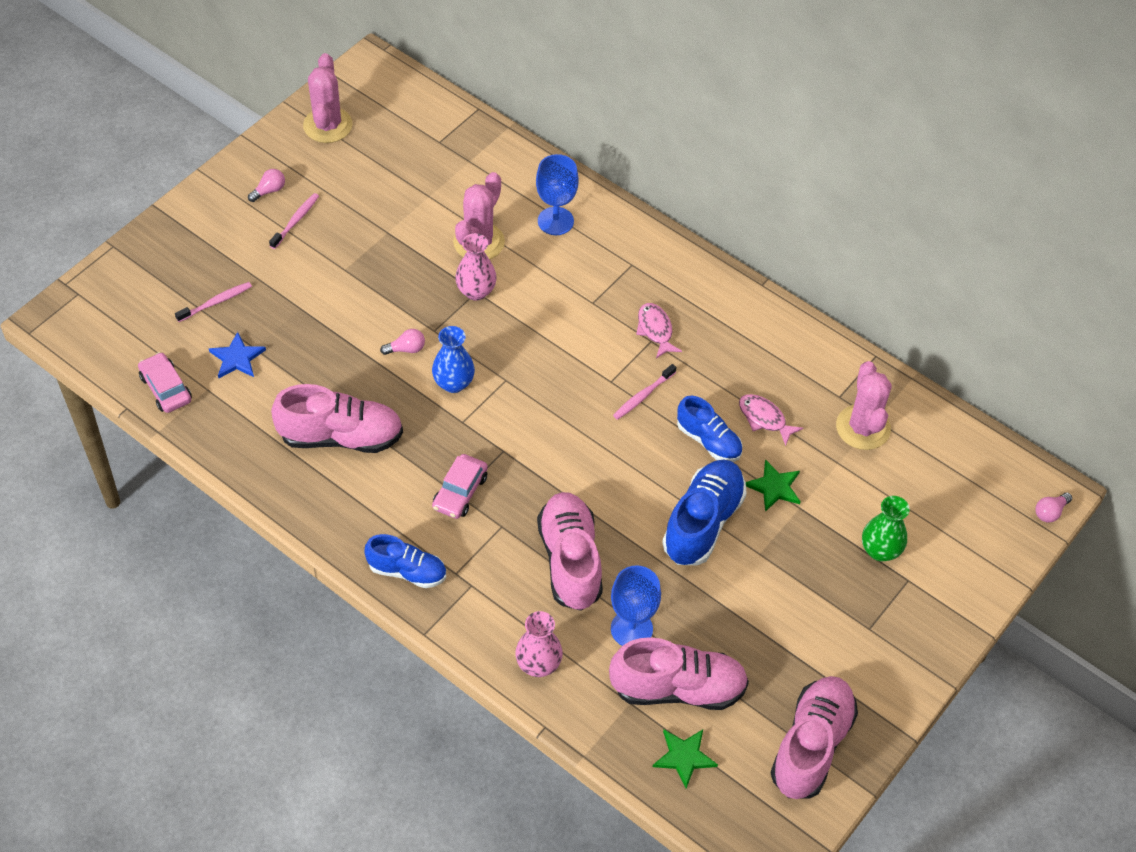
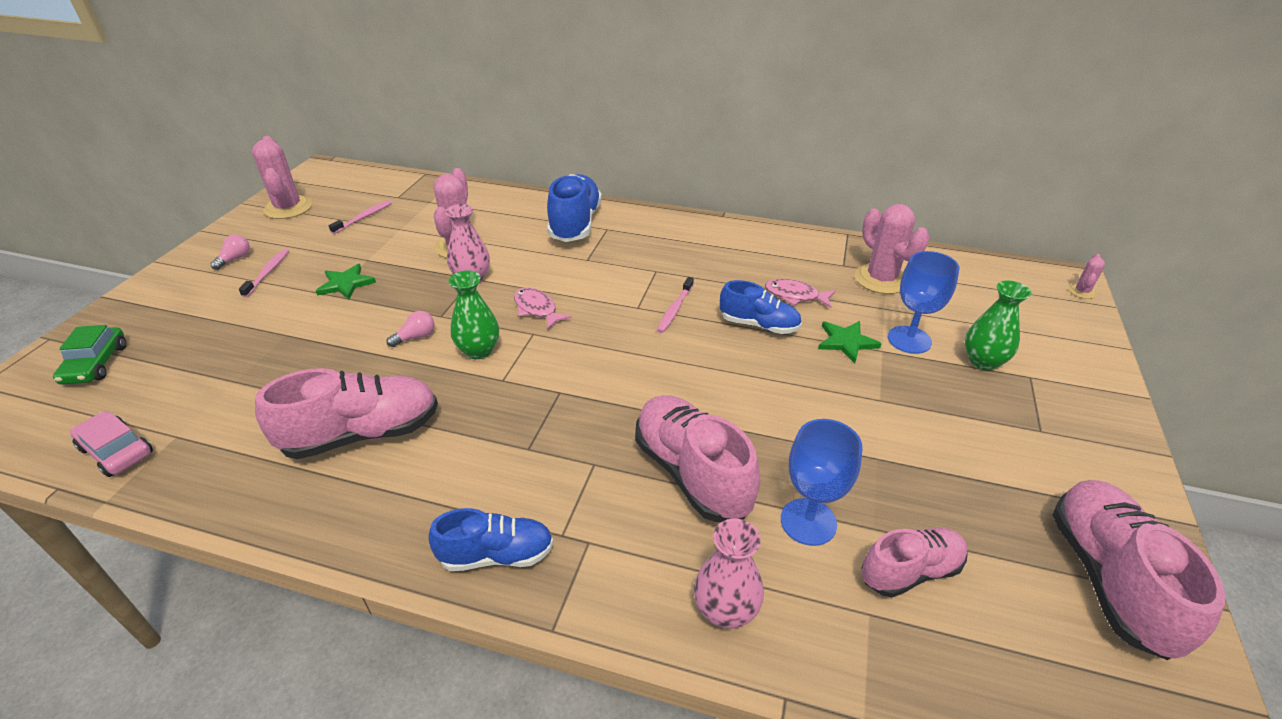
camera: 20 degrees left, 15 degrees down
pink toothbrush [175,282,252,322] -> pink toothbrush moved to [329,200,392,234]
blue star [209,332,266,378] -> none
blue vase [432,326,475,393] -> green vase [449,271,499,359]
pink car [432,454,488,519] -> none
blue goblet [536,154,579,235] -> blue goblet moved to [888,251,959,354]
pink shoe [609,637,749,710] -> pink shoe [861,527,968,598], size x0.63
pink fish [636,303,682,358] -> pink fish moved to [514,288,572,330]
green star [653,730,718,789] -> green star moved to [316,264,376,300]
blue shoe [662,459,747,565] -> blue shoe moved to [547,174,602,242]
pink light bulb [1036,492,1072,523] -> pink cactus [1068,254,1105,299]
none -> green car [53,325,126,385]

